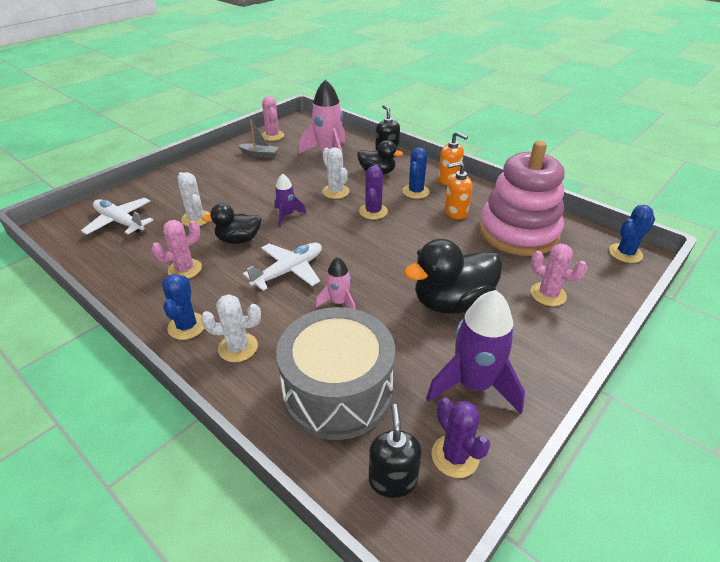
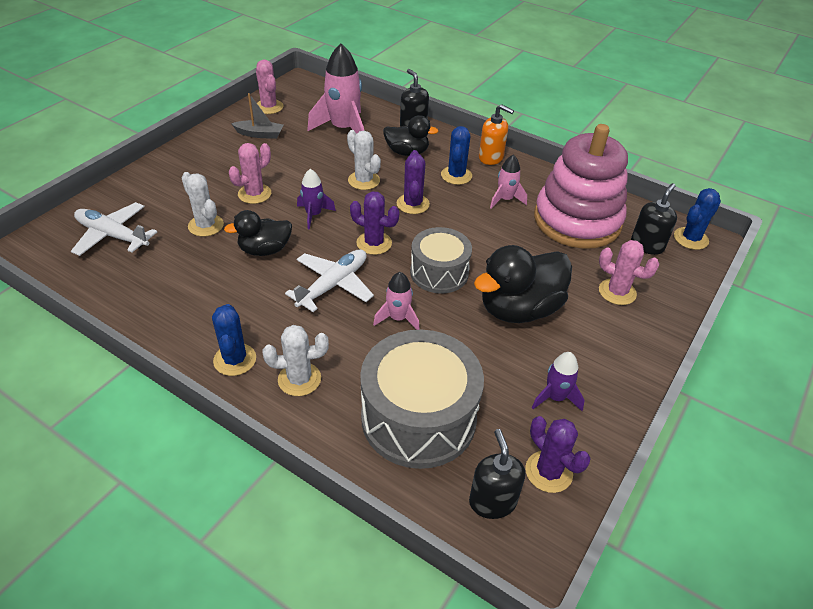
camera: 10 degrees left, 5 degrees up
pink cactus [151,220,202,279] -> pink cactus moved to [229,143,271,204]
purple rocket [426,290,525,414] -> purple rocket [532,352,584,411], size x0.54
orange soap dispenser [445,161,472,219] -> pink rocket [490,155,527,209]
none -> purple cactus [350,191,399,255]
none -> grey drum [410,227,472,294]
none -> black soap dispenser [631,183,677,255]

